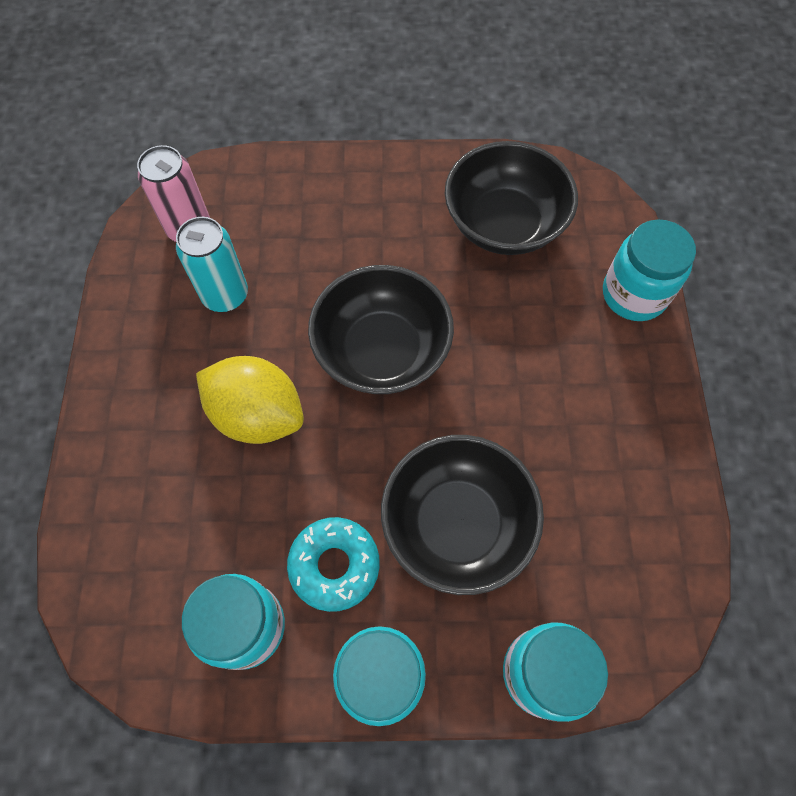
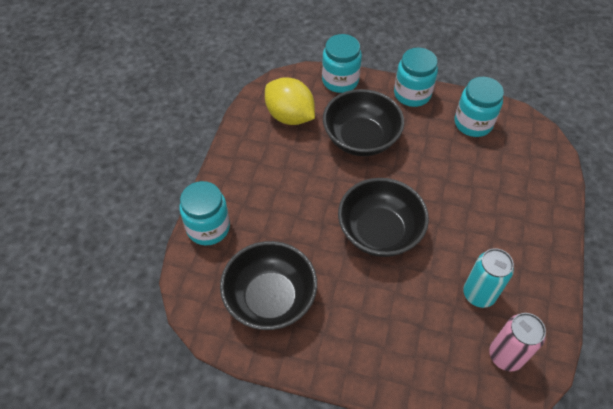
camera: 165 degrees left, 10 degrees down
yellow lemon [196,356,304,444] -> yellow lemon moved to [265,77,315,125]
turquoise donut [287,517,380,612] -> none

